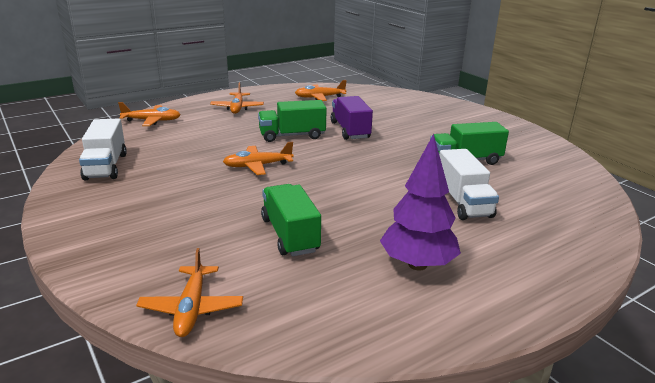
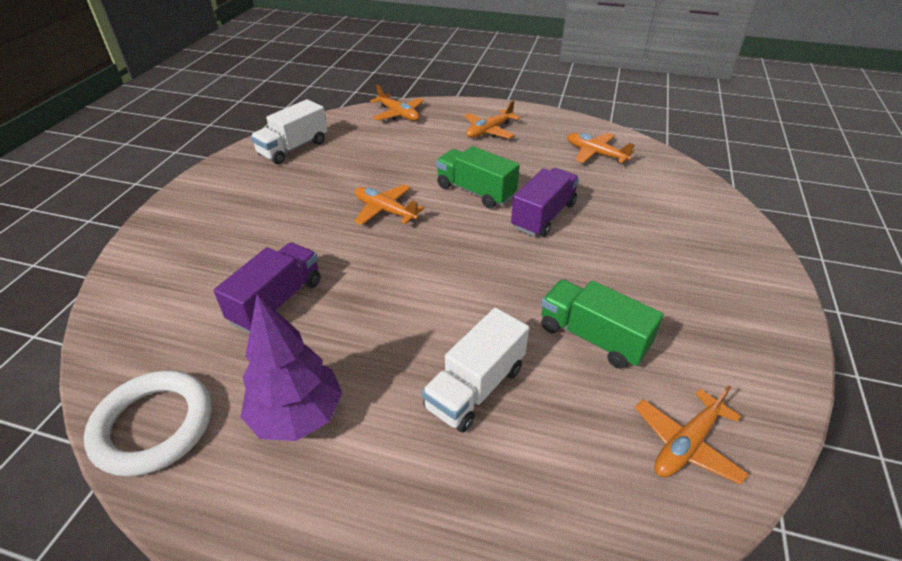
camera: 50 degrees right, 15 degrees up
orange plane [136,248,243,337] -> orange plane moved to [635,385,749,485]
green truck [261,184,321,256] -> purple truck [214,242,321,333]
none -> white ring [84,370,212,477]

